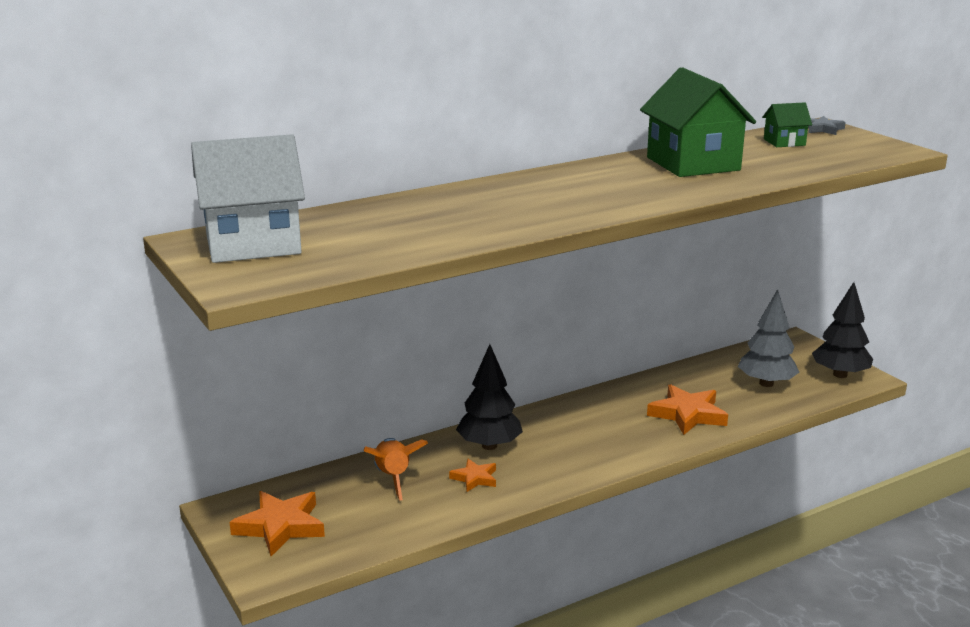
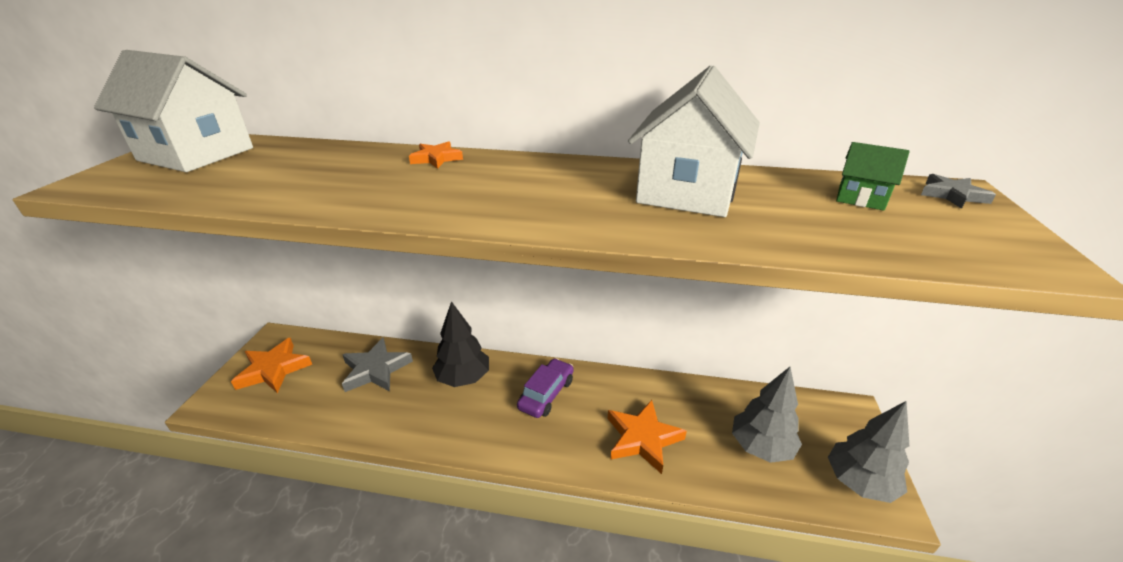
camera: 40 degrees right, 10 degrees up
orange rocket [364,438,428,501] -> grey star [342,338,413,392]
orange star [449,459,496,492] -> orange star moved to [409,141,463,169]
green house [640,67,756,177] -> white house [628,65,760,217]
black tree [812,282,873,378] -> grey tree [828,401,909,503]
none -> purple car [517,358,574,418]

